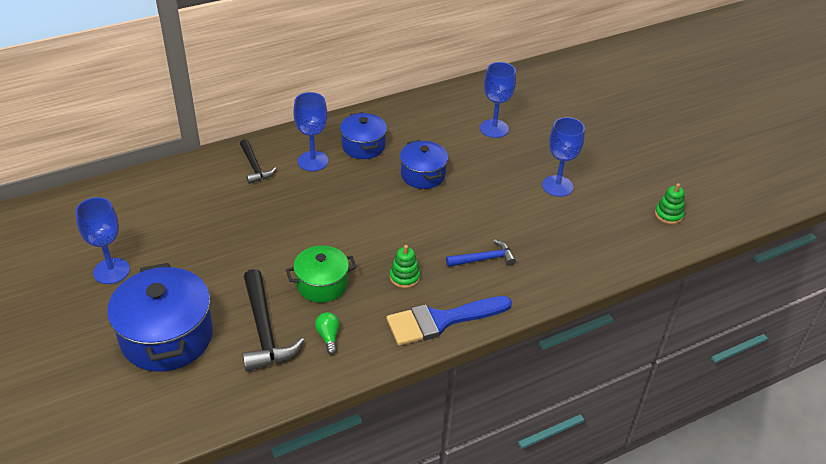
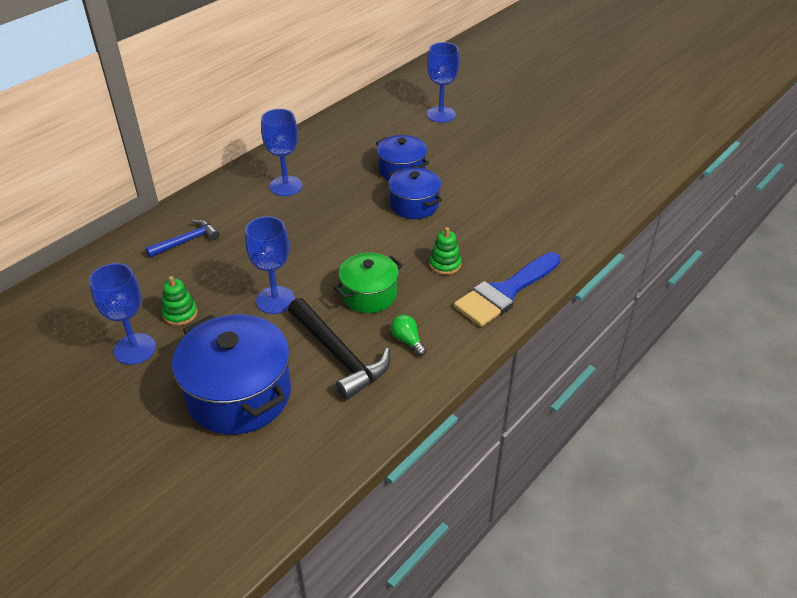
camera: 20 degrees left, 0 degrees up
black hammer [240,139,276,184] -> none
blue pot [340,112,387,159] -> blue pot moved to [388,168,442,219]
blue hammer [446,239,516,267] -> blue hammer moved to [146,219,220,258]
blue goblet [542,117,585,197] -> blue goblet moved to [245,216,295,314]
green stacking toy [655,183,684,224] -> green stacking toy moved to [162,276,198,326]

